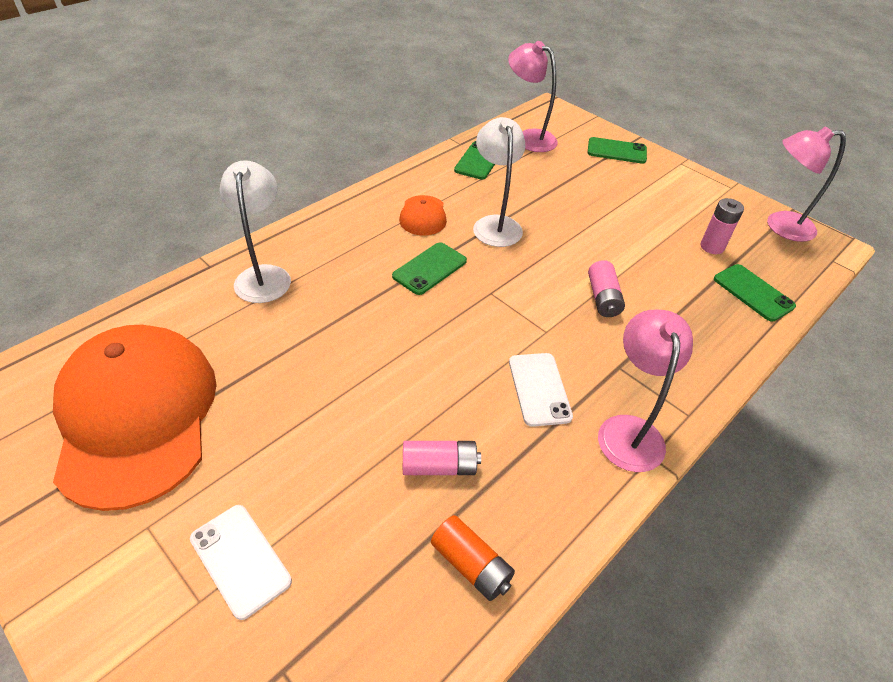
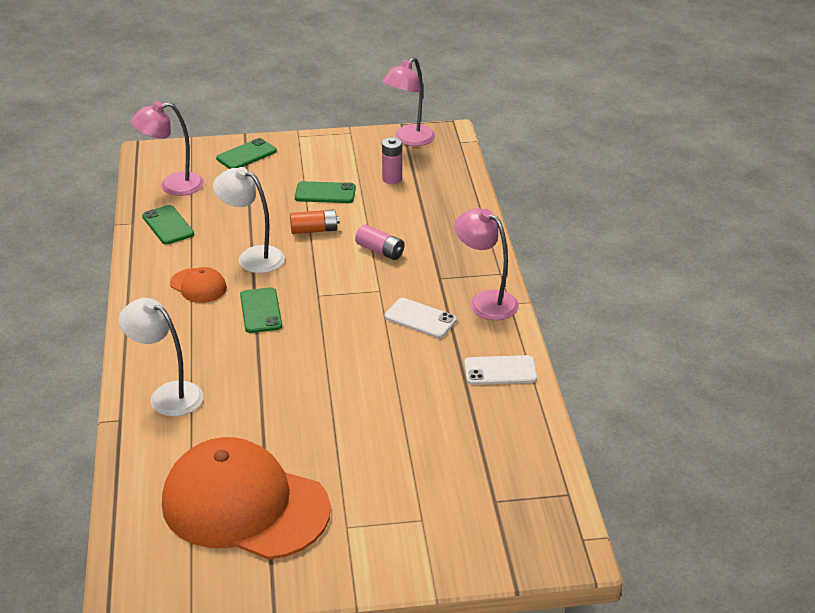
camera: 50 degrees left, 10 degrees down
white phone [190,505,292,620] -> white phone moved to [464,355,537,385]
pink battery [403,441,481,475] -> none
orange battery [431,515,515,601] -> orange battery moved to [290,210,340,234]
green phone [714,264,796,322] -> green phone moved to [295,181,356,203]

